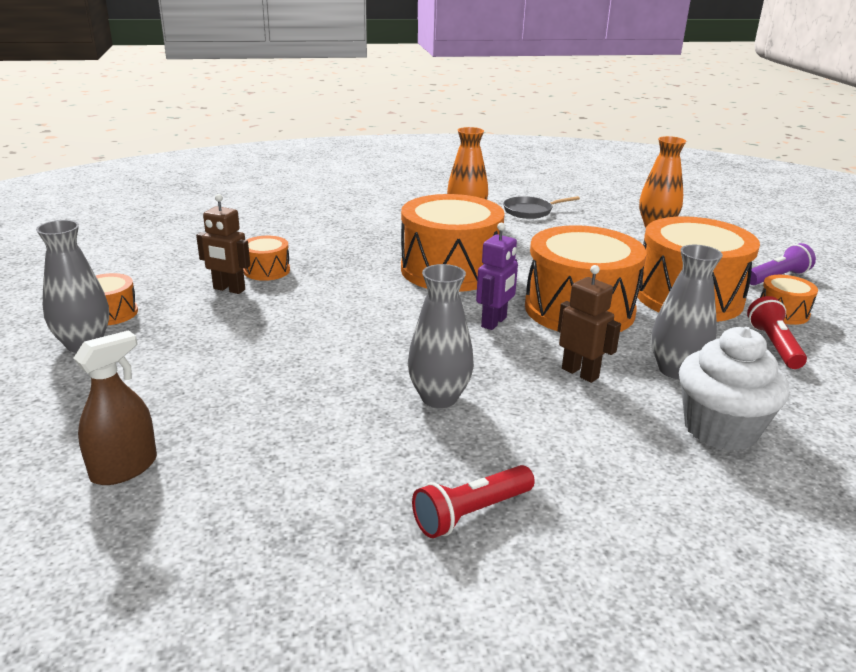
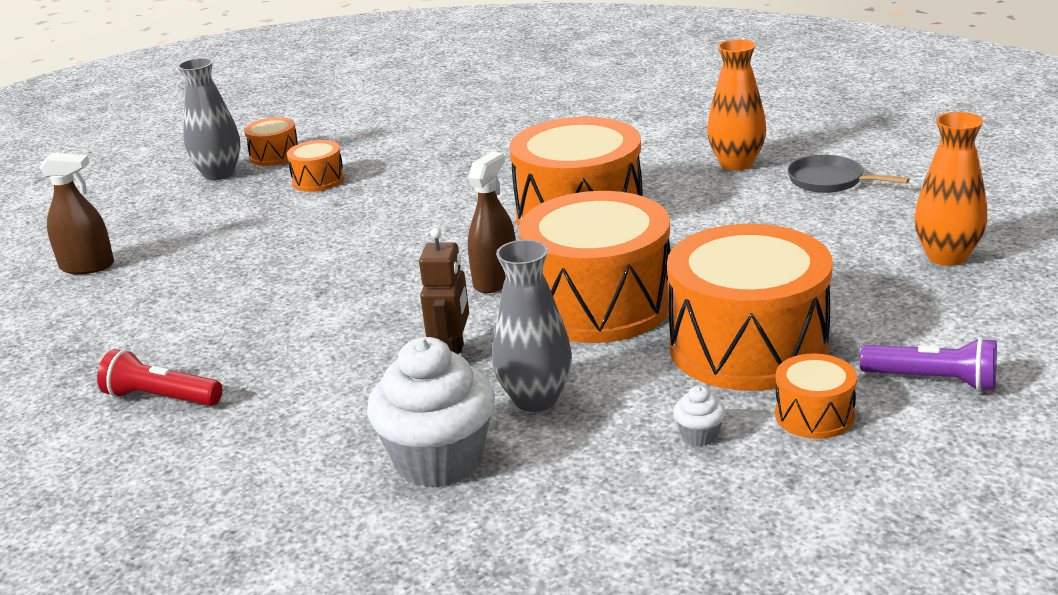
camera: 55 degrees right, 0 degrees up
brown robot [196,194,250,294] -> none
orange drum [243,236,290,281] -> orange drum moved to [287,140,345,192]
grey vase [408,264,474,408] -> none
purple robot [476,223,518,330] -> brown spray bottle [468,152,516,293]
red flashlight [747,296,807,369] -> white cupcake [673,386,726,446]

